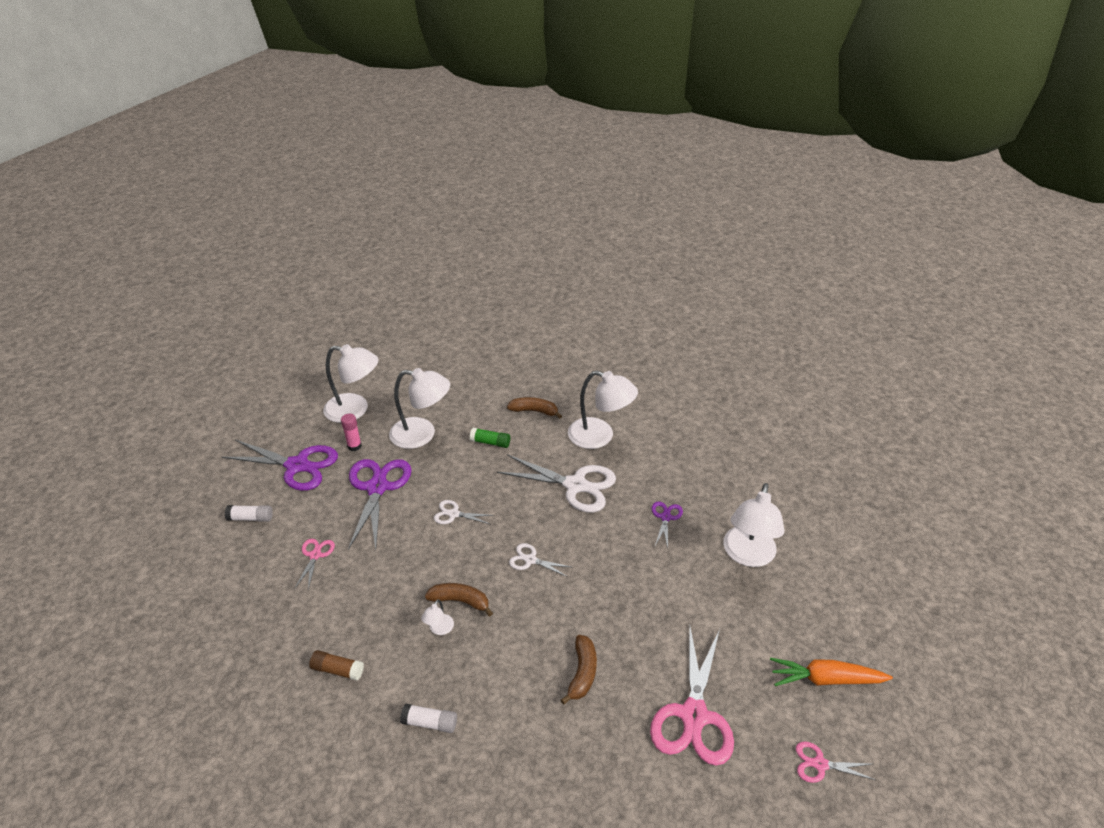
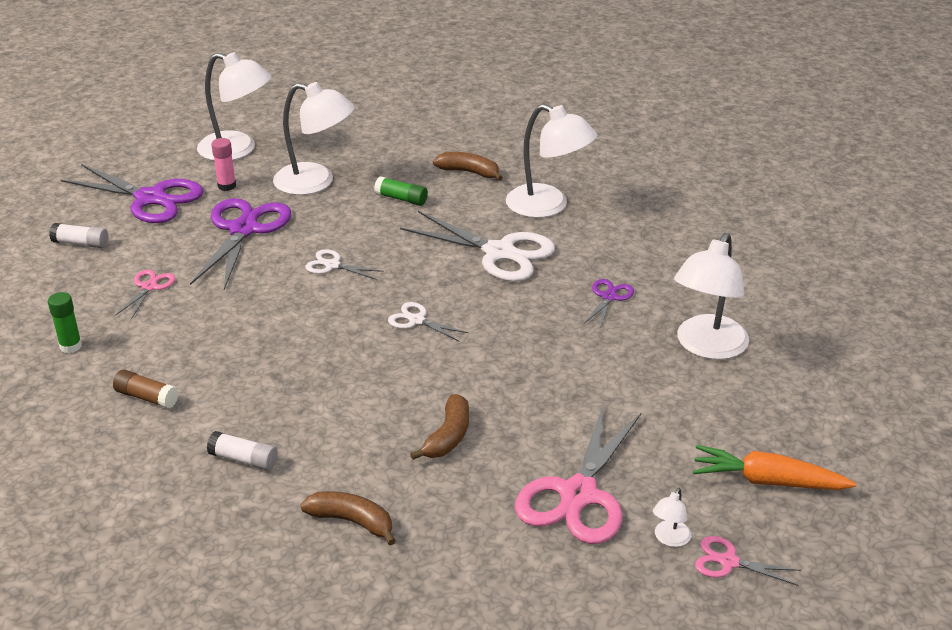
camera: 10 degrees right, 5 degrees down
white lamp [421,599,454,635] -> white lamp moved to [653,488,691,547]
brown banana [425,583,493,616] -> brown banana moved to [301,491,396,545]
none -> green glue stick [48,292,82,353]

